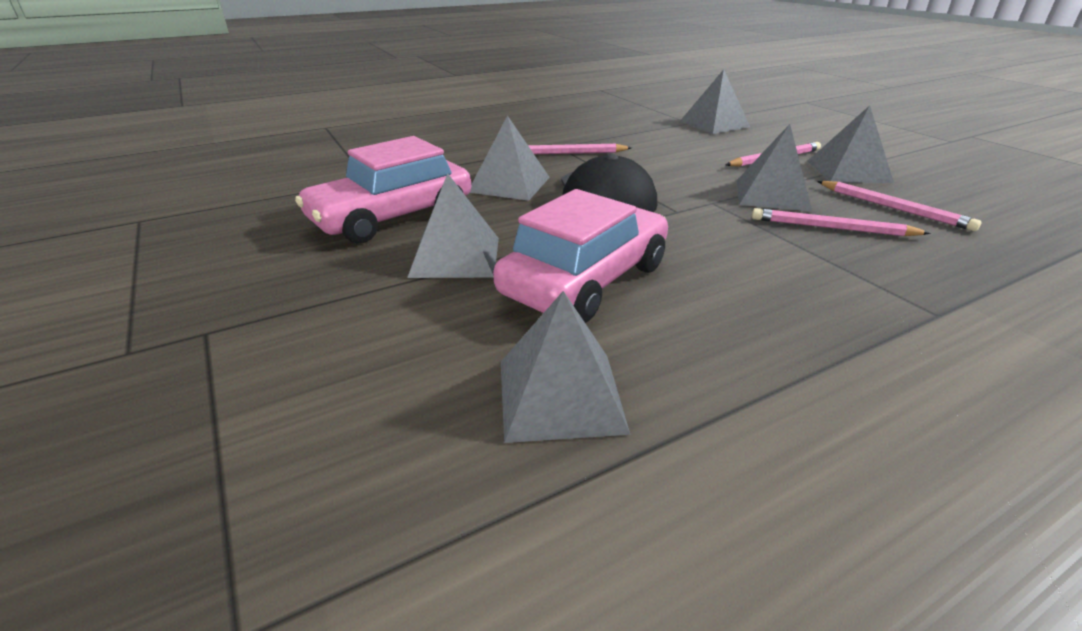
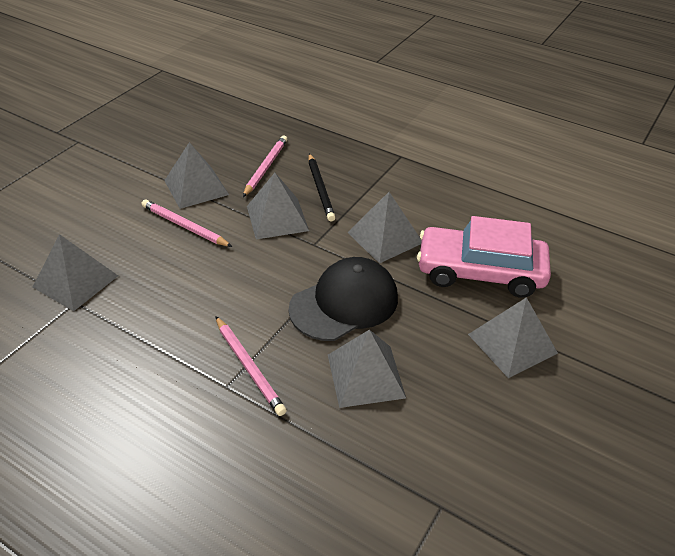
camera: 120 degrees left, 10 degrees up
pink car [295,136,471,244] -> none
grey pyramid [501,291,631,443] -> grey pyramid moved to [347,192,422,264]
pink pencil [752,208,931,236] -> black pencil [308,153,336,222]

